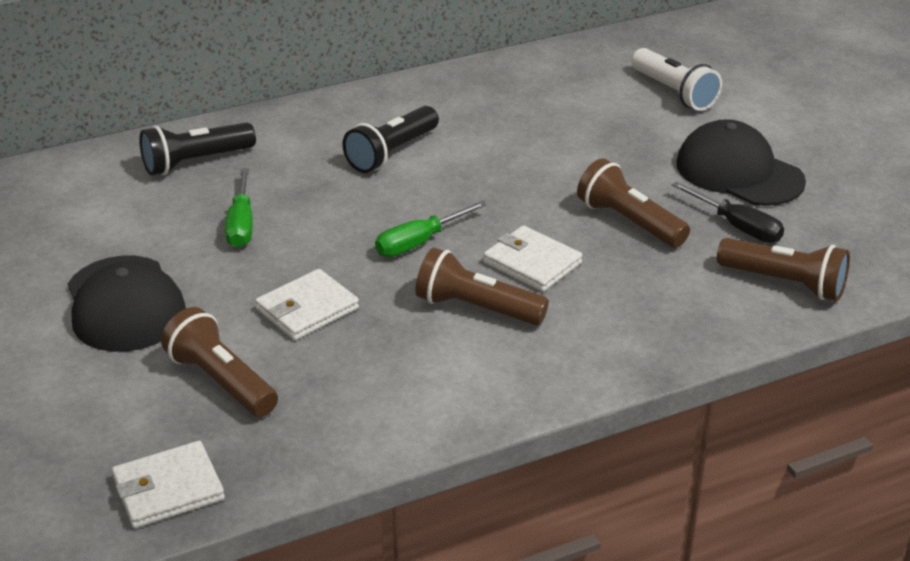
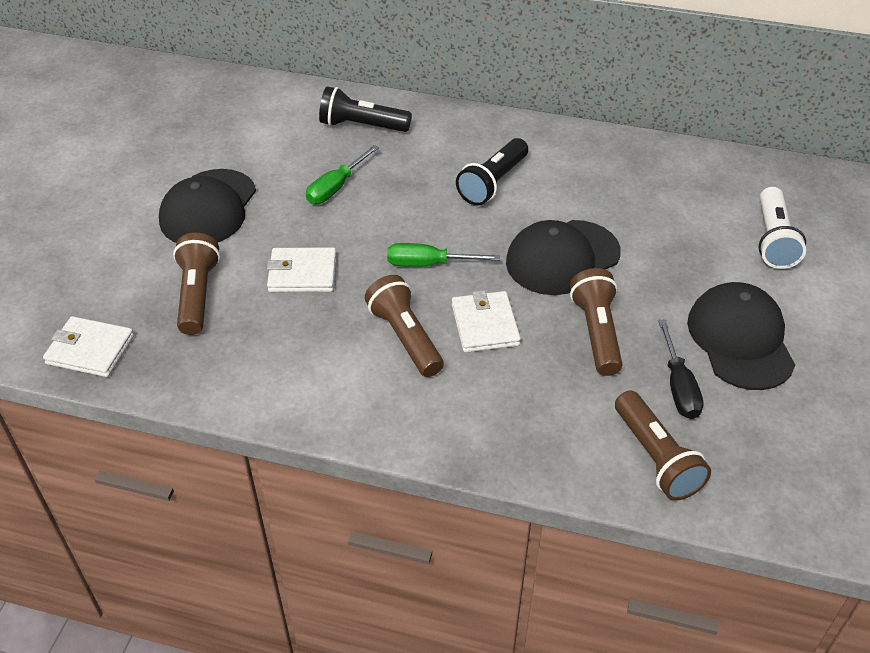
camera: 40 degrees right, 10 degrees up
black flashlight [342,106,439,173] -> black flashlight turned 45 degrees counterclockwise [456,138,528,206]
none -> black cap [506,220,621,295]

